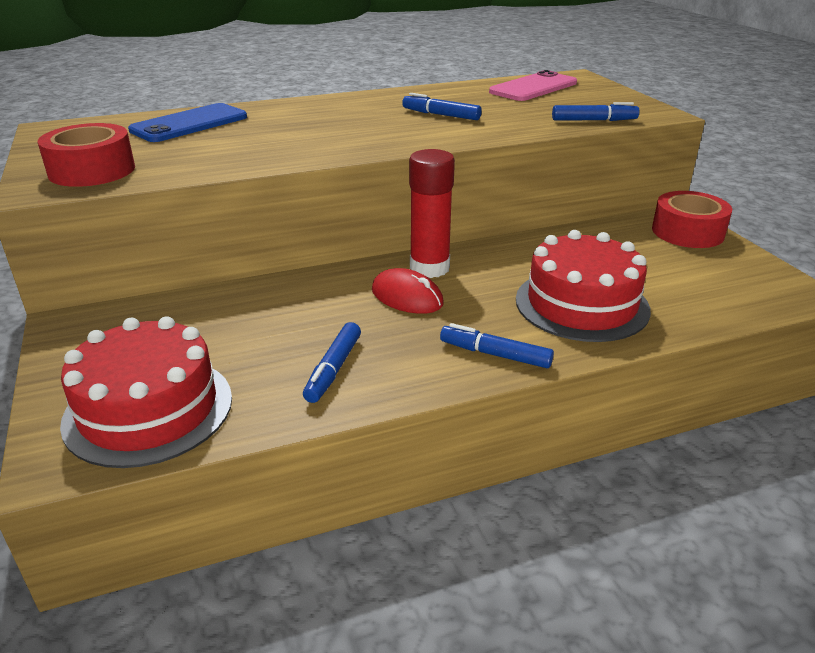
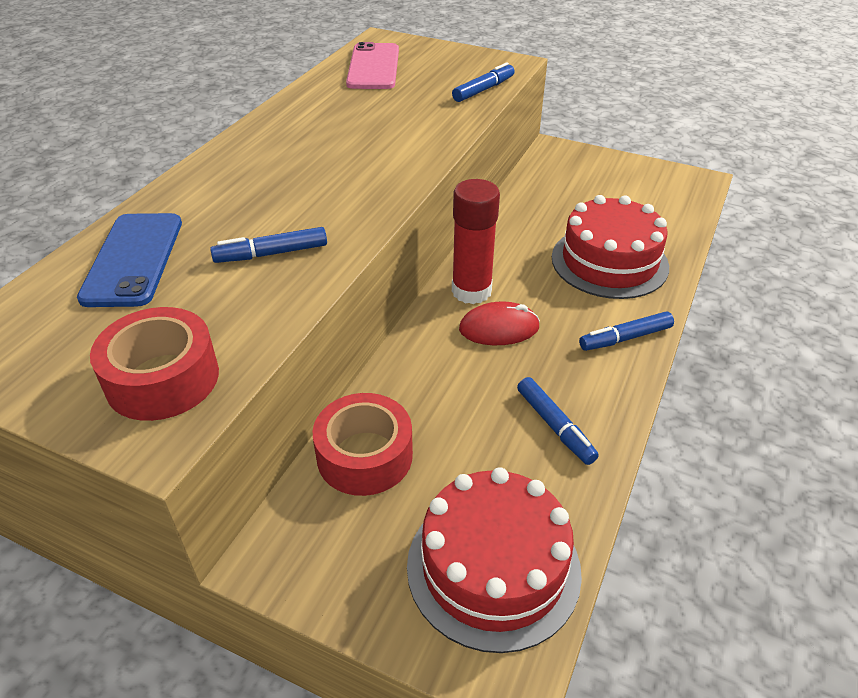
camera: 45 degrees left, 10 degrees up
blue marker [402,93,482,120] -> blue marker moved to [210,227,327,263]
red tape [652,191,732,248] -> red tape moved to [313,393,413,496]

